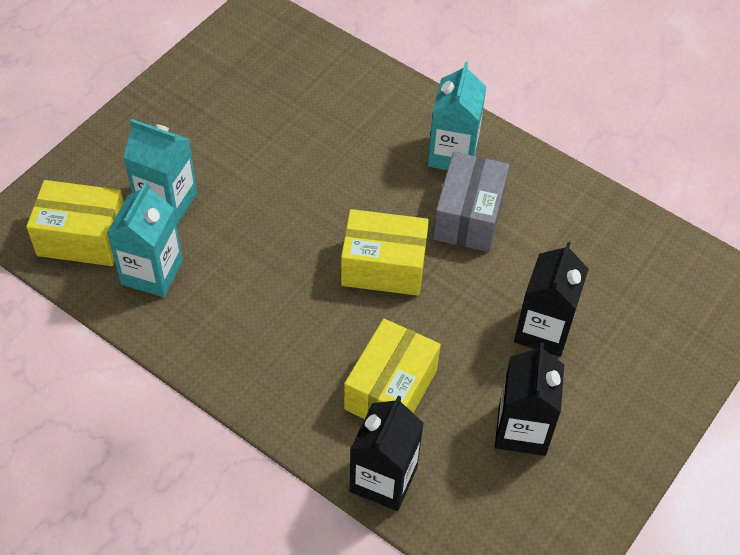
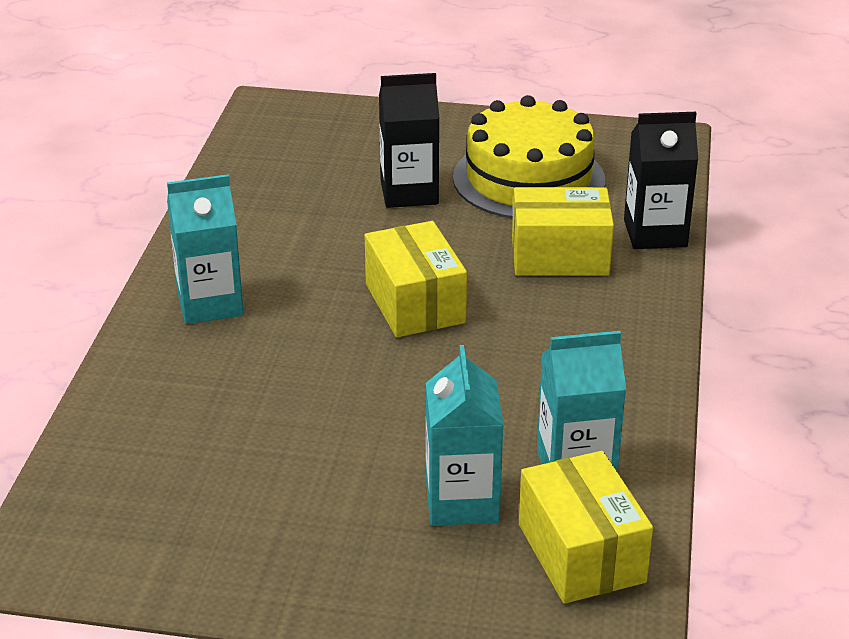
camera: 115 degrees left, 20 degrees down
grey box [433,152,510,252] -> none
black carton [495,343,564,456] -> yellow cake [453,95,605,219]

